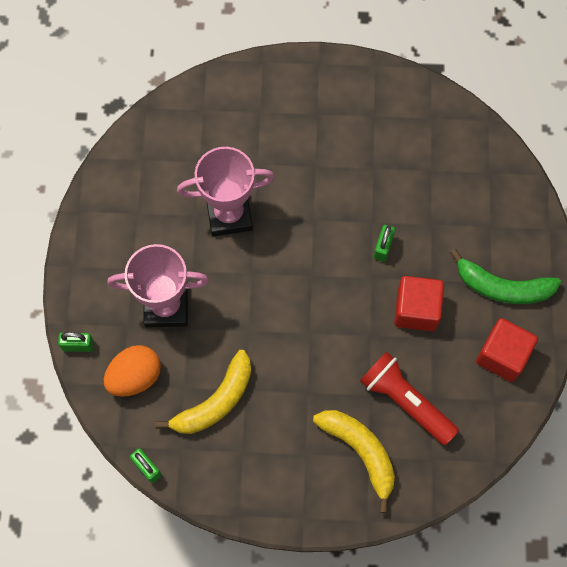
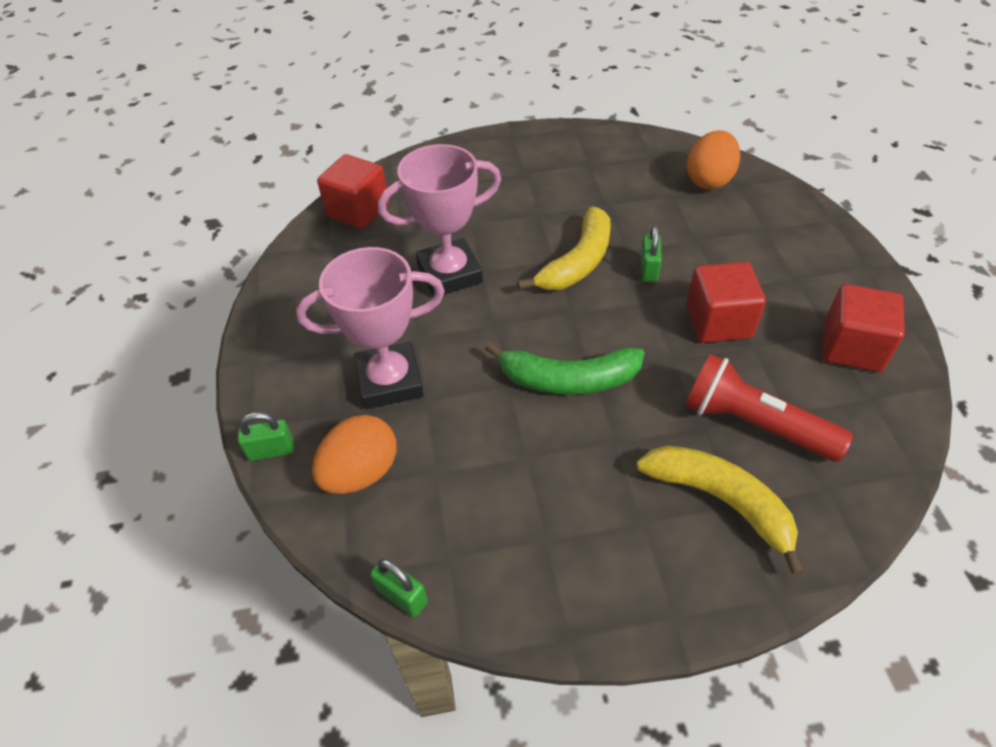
camera: 10 degrees left, 20 degrees down
yellow banana [155,350,251,434] -> yellow banana moved to [517,207,611,290]
green banana [450,249,561,304] -> green banana moved to [485,342,645,395]
none -> red cube [317,154,389,229]
none -> orange egg [687,130,740,190]

